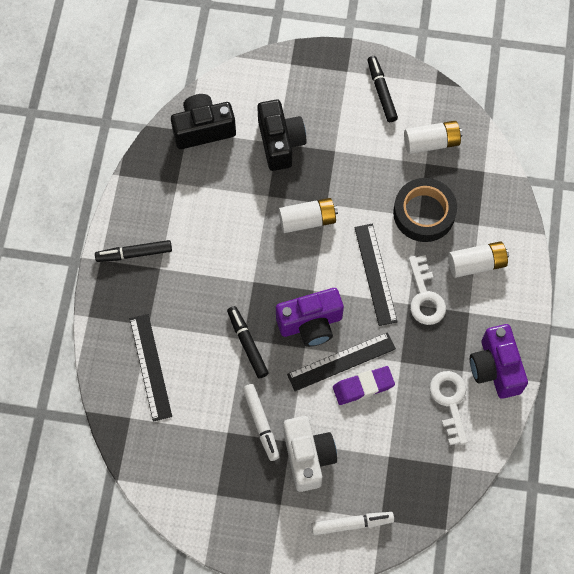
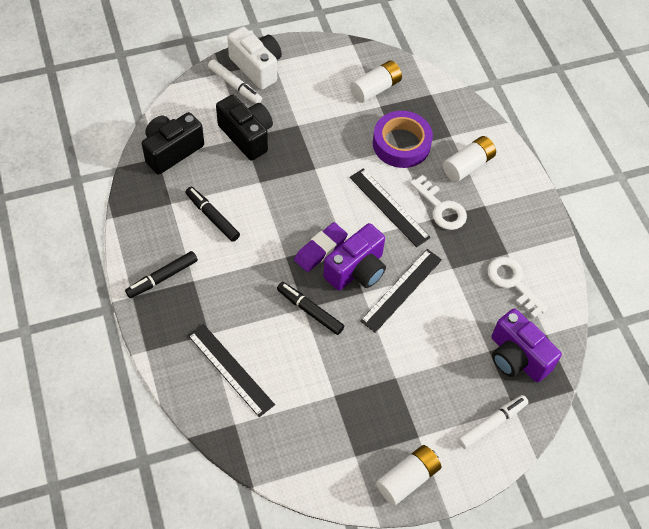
camera: 30 degrees left, 10 degrees down
white marker [243,384,280,461] -> white marker moved to [208,59,262,104]
white battery [279,198,338,233] -> white battery moved to [376,445,441,506]
white camera [283,416,337,492] -> white camera moved to [227,27,282,90]
purple eraser [333,366,395,405] -> purple eraser moved to [294,222,348,272]
black marker [367,56,398,122] -> black marker moved to [185,187,240,242]
black tape [393,178,457,242] -> purple tape [373,111,433,168]
purple camera [470,324,528,399] -> purple camera moved to [491,309,562,382]

